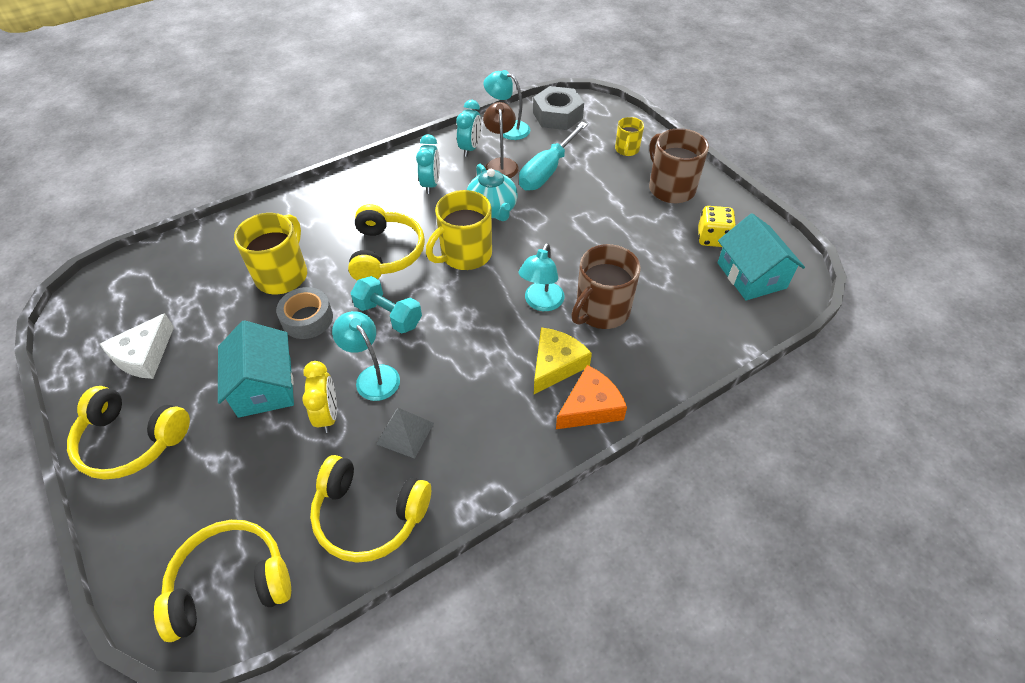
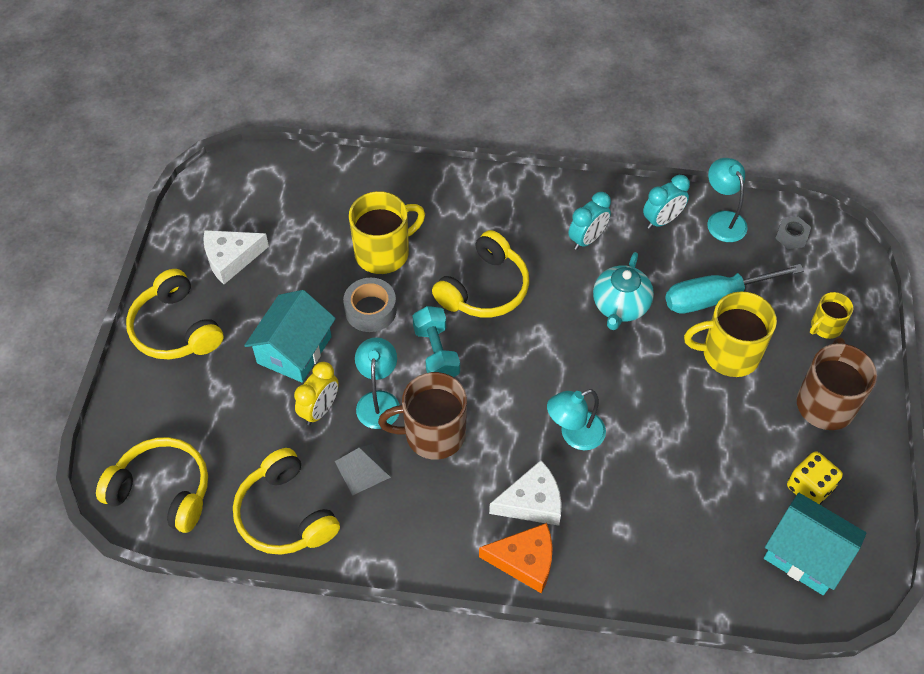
camera: 40 degrees right, 5 degrees up
yellow mug [426,190,492,270] -> yellow mug moved to [684,291,777,377]
brown lamp [483,102,519,178] -> none
grey nut [533,86,584,130] -> grey nut [775,217,811,249], size x0.52
yellow cheese [534,327,592,394] -> white cheese [489,460,562,526]
brown mug [571,244,641,329] -> brown mug moved to [378,372,467,460]
turquoise house [717,213,805,300] -> turquoise house turned 75 degrees counterclockwise [764,493,867,595]

